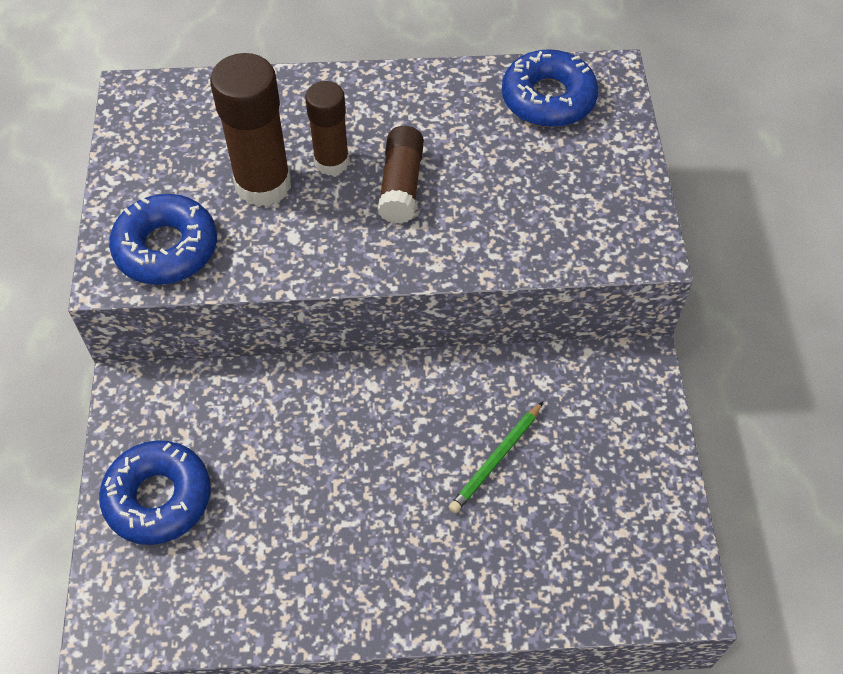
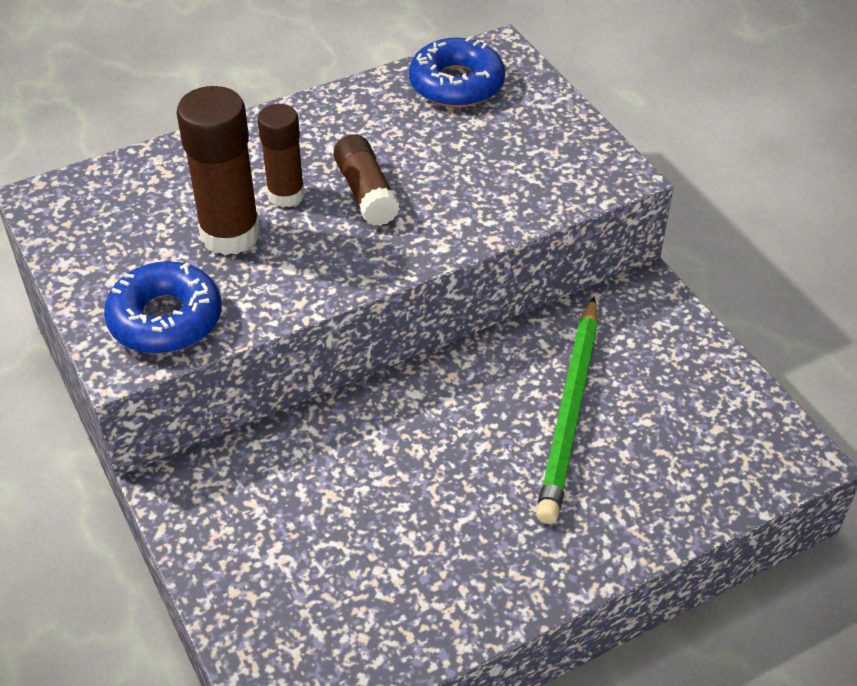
camera: 25 degrees left, 10 degrees down
blue donut [99,440,211,545] -> none
green pencil [449,402,543,513] -> green pencil [536,297,598,524], size x1.86

